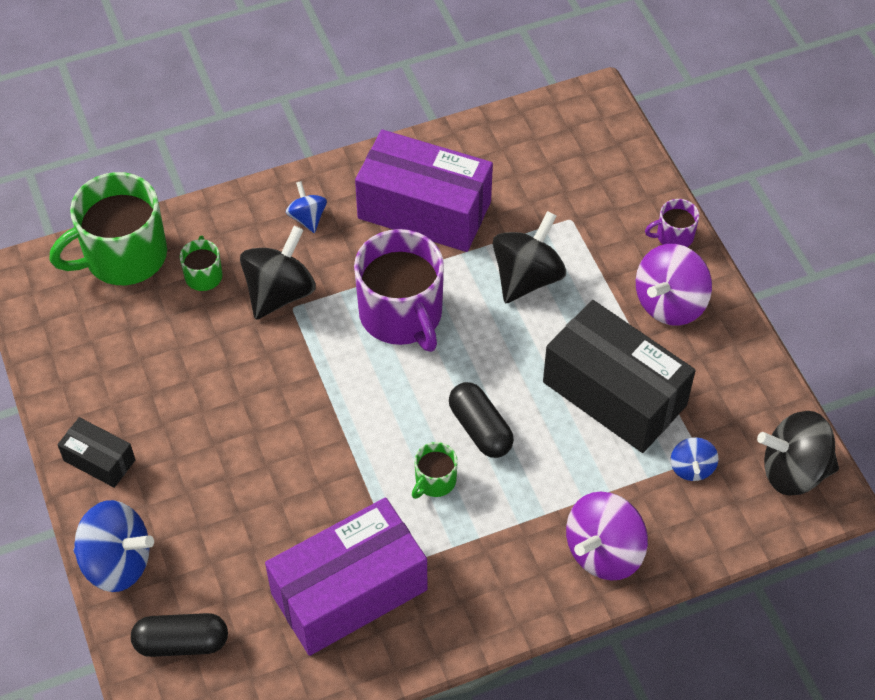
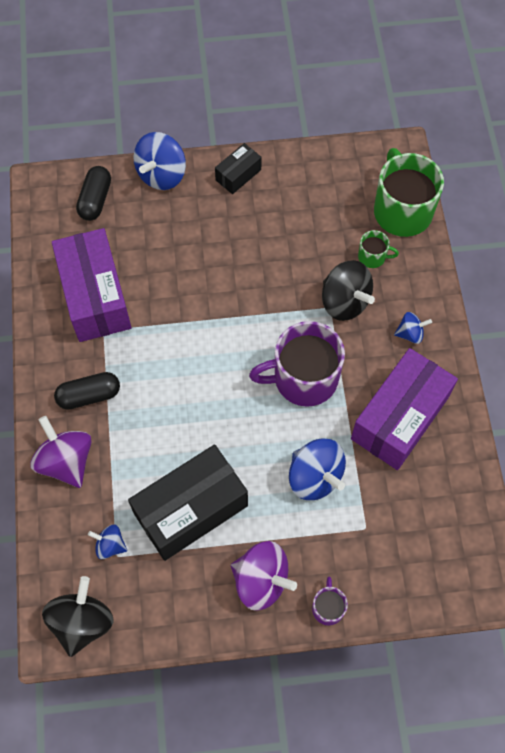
camera: 105 degrees right, 10 degrees up
green mug [412,442,458,499] -> none
black capsule [449,382,514,458] -> black capsule moved to [54,372,120,410]
black spinning top [493,211,566,304] -> blue spinning top [289,438,346,500]
purple spinning top [636,244,712,326] -> purple spinning top turned 150 degrees clockwise [231,541,297,611]

